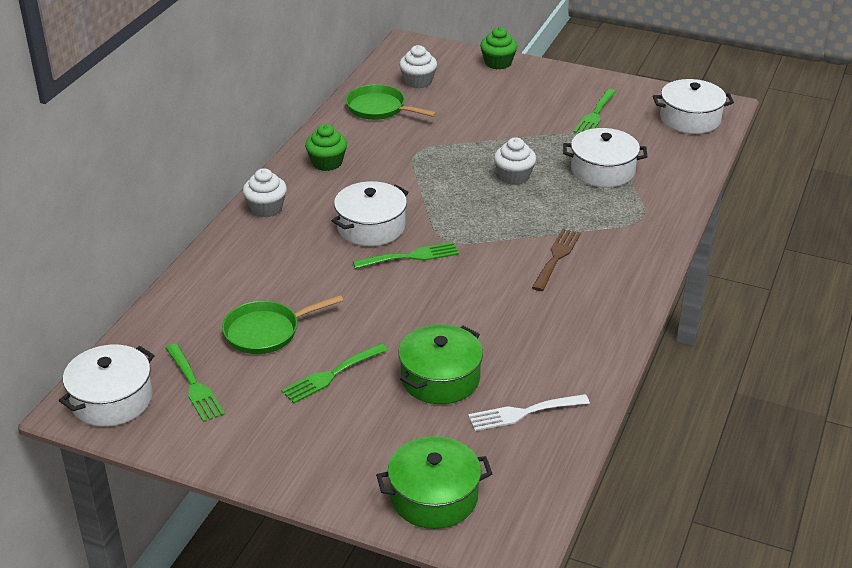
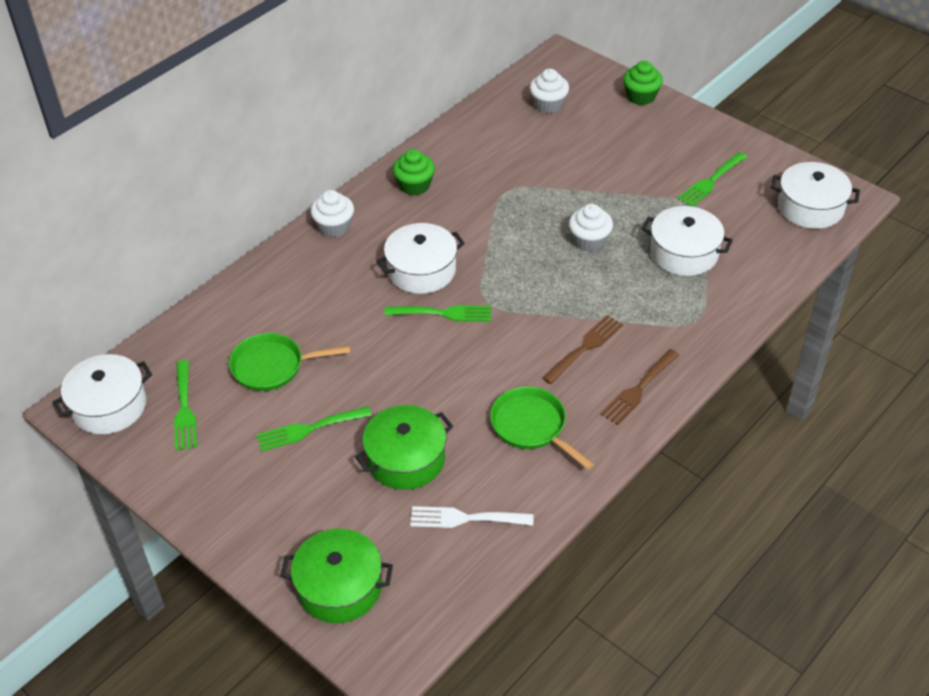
camera: 20 degrees right, 10 degrees up
green pan [346,84,437,120] -> green pan moved to [490,387,594,470]
none -> brown fork [601,349,680,425]

